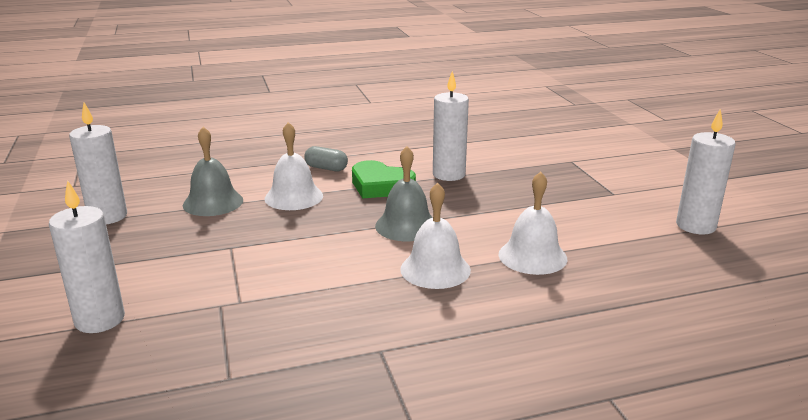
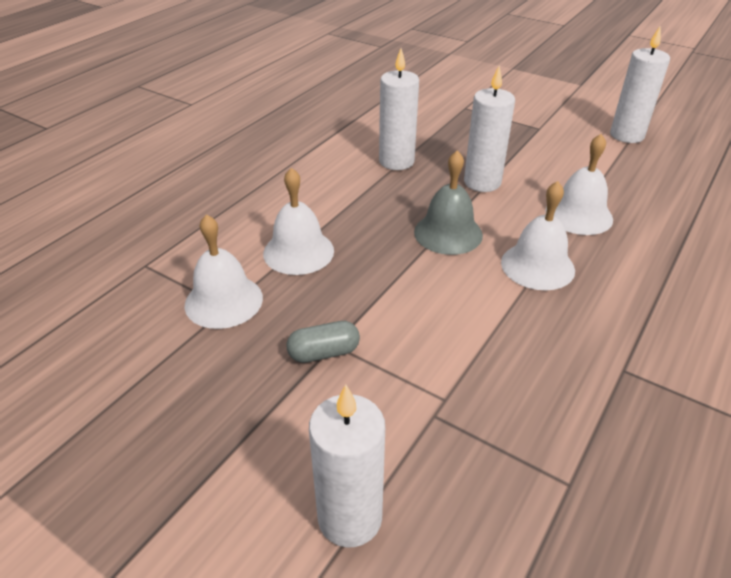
camera: 40 degrees left, 15 degrees up
white candle [69,102,127,224] -> white candle moved to [464,66,515,192]
grey bell [183,127,243,216] -> white bell [185,214,263,329]
grey capsule [304,146,348,171] -> grey capsule moved to [286,321,360,363]
green heart [352,160,416,199] -> none

